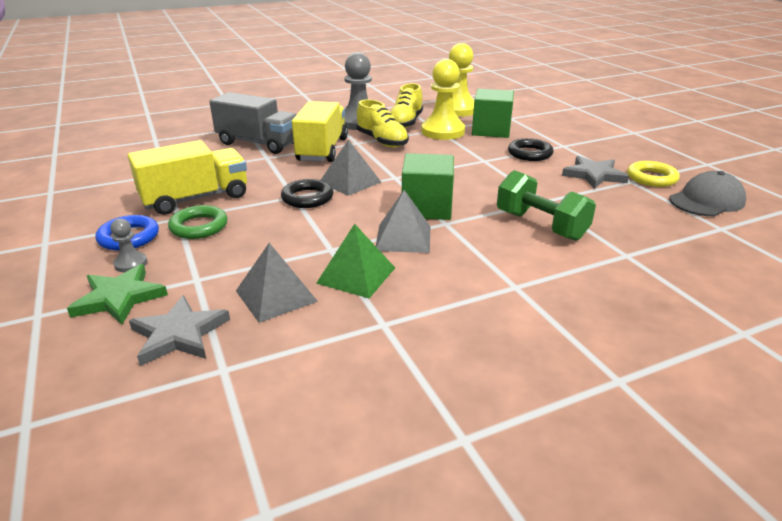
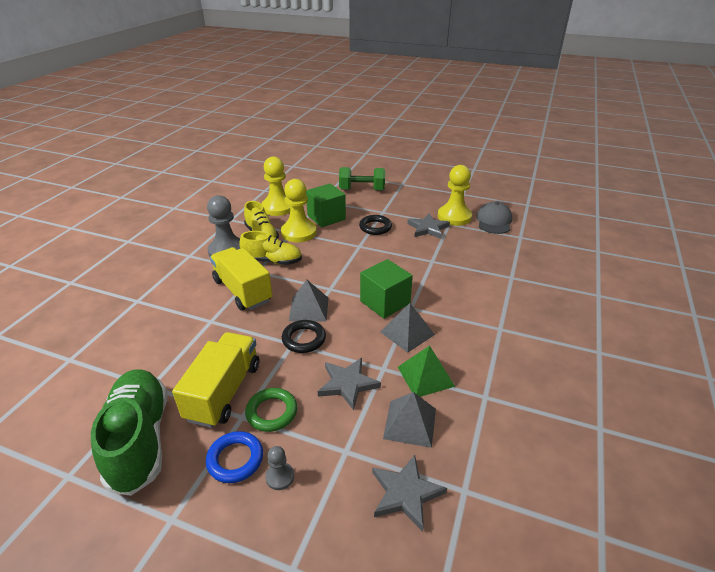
camera: 45 degrees left, 5 degrees up
green star [67,264,168,325] -> none
grey truck [210,92,297,154] -> none
green dumbbell [497,170,596,241] -> green dumbbell moved to [339,167,385,191]
yellow ring [627,161,680,187] -> yellow pawn [438,165,472,226]
none -> green shoe [91,369,167,496]
none -> grey star [318,358,381,410]

